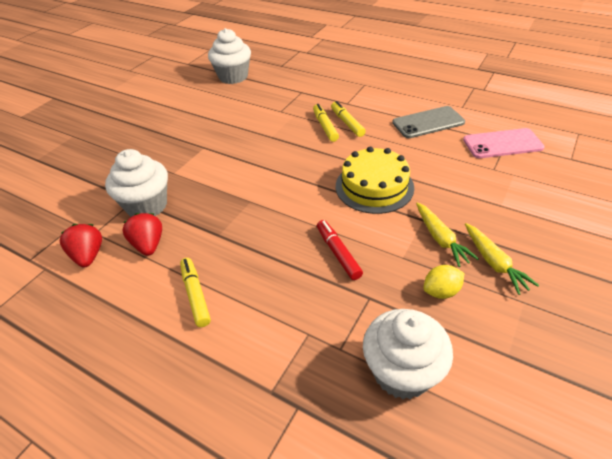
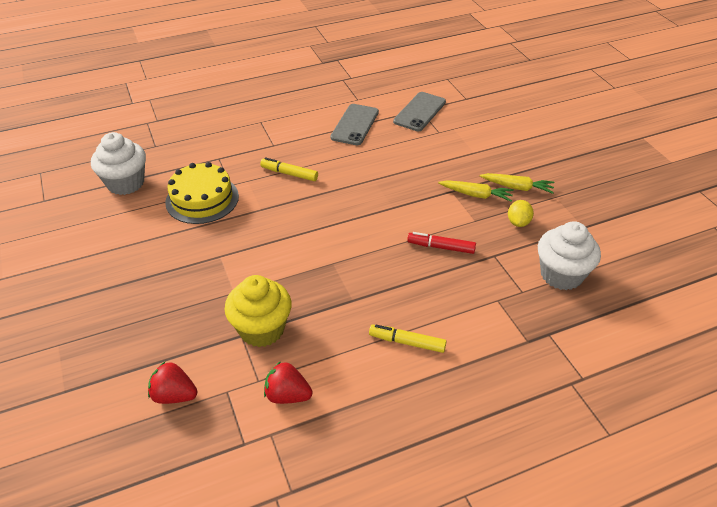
camera: 55 degrees left, 0 degrees up
white cupcake [105,149,168,217] -> yellow cupcake [224,275,292,347]
red strawberry [123,213,162,256] -> red strawberry moved to [148,362,197,404]
yellow marker [331,101,366,137] -> none
yellow cake [336,147,414,214] -> yellow cake moved to [165,162,239,224]
pink phone [463,128,545,158] -> grey phone [393,92,446,131]

